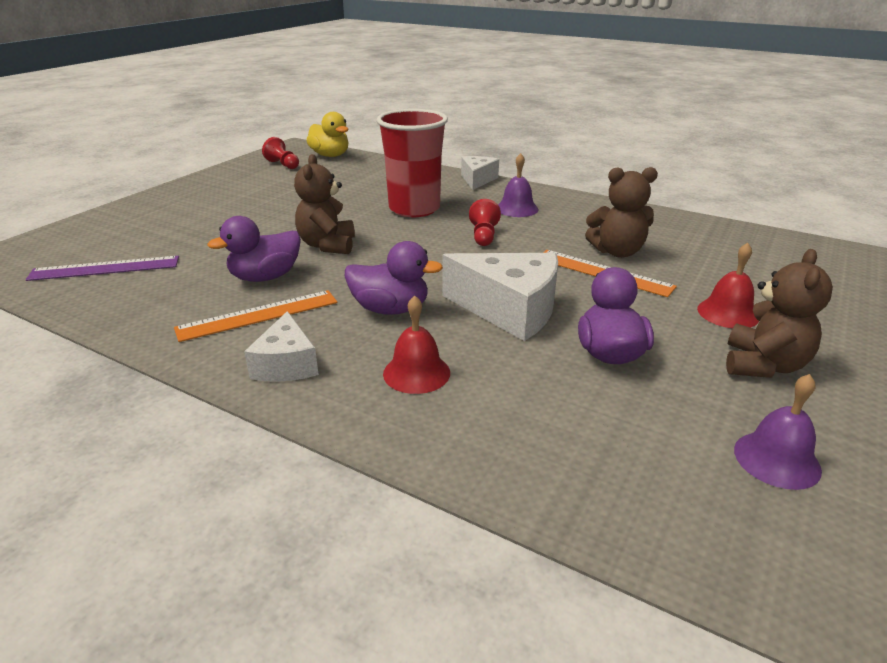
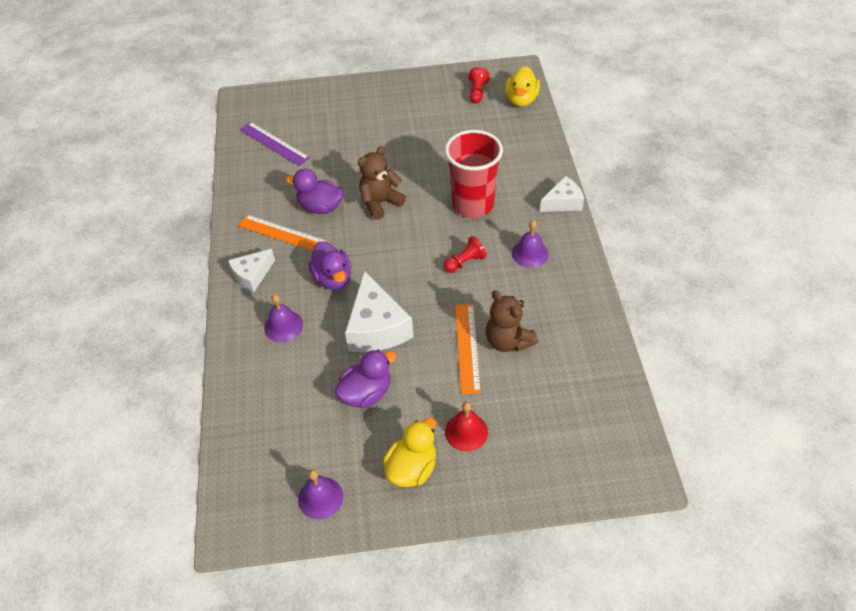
camera: 55 degrees right, 20 degrees up
red bell [383,295,450,394] -> purple bell [264,294,303,342]
brown teddy bear [726,249,833,378] -> yellow duck [383,417,436,487]

